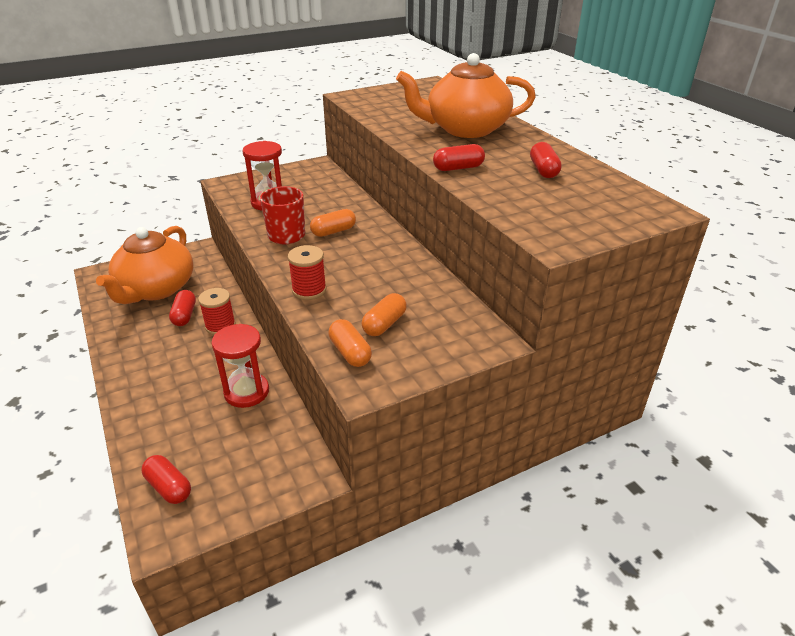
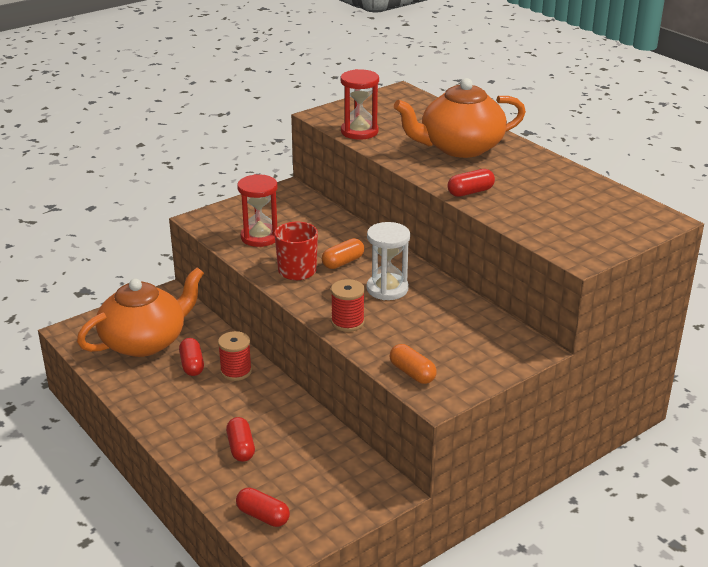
camera: 10 degrees left, 5 degrees down
orange teapot [96,226,193,304] -> orange teapot turned 135 degrees counterclockwise [77,267,204,357]
red hourglass [211,324,269,408] -> red hourglass moved to [341,69,379,140]
orange capsule [361,293,407,336] -> none
red capsule [530,142,562,178] -> red capsule moved to [226,417,255,462]
none -> white hourglass [367,222,410,300]

